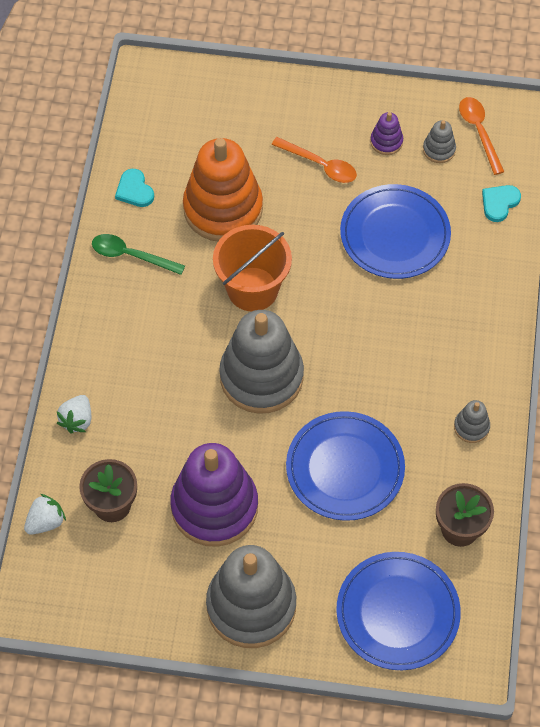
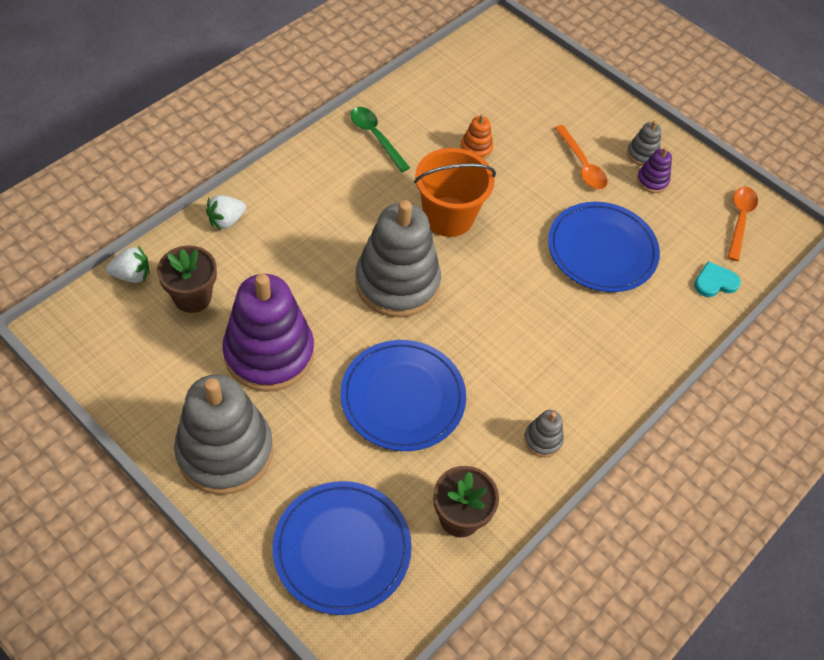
camera: 30 degrees right, 5 degrees down
turquoise heart [115,169,154,207] -> none
orange stacking toy [183,138,263,241] -> orange stacking toy [461,114,493,159], size x0.42
grey stacking toy [423,120,456,163] -> grey stacking toy moved to [627,120,661,166]

